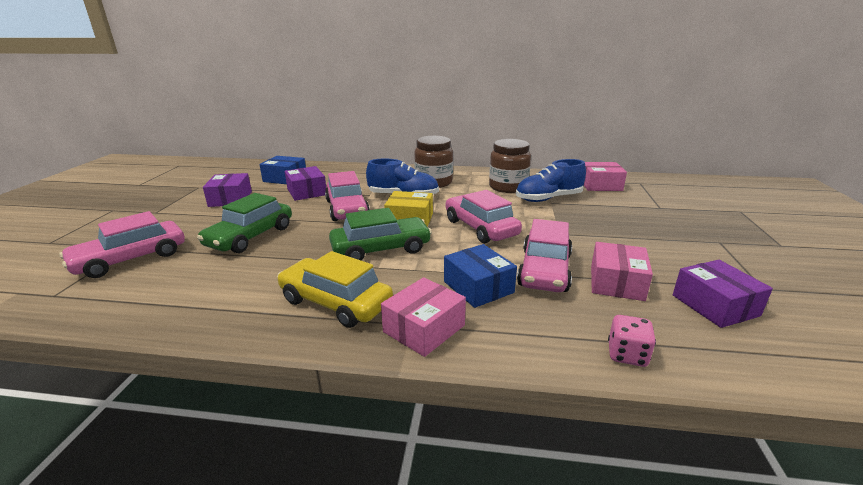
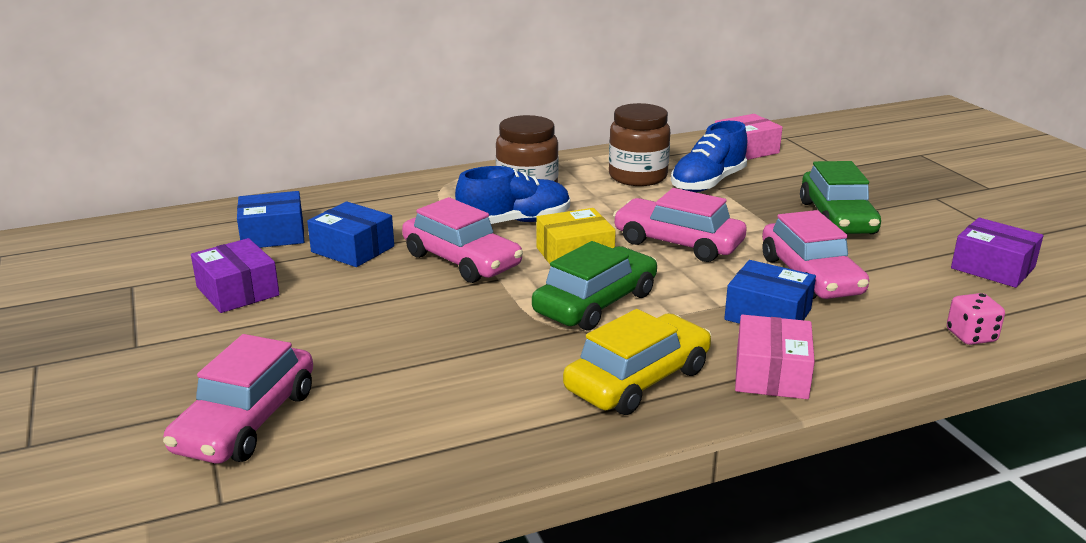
camera: 30 degrees left, 0 degrees up
green car [197,193,292,253] -> green car moved to [800,161,881,234]
yellow car [277,251,393,328] -> yellow car turned 135 degrees clockwise [563,309,711,415]
purple box [285,166,326,201] -> blue box [307,202,394,267]
pink box [591,242,653,301] -> none

